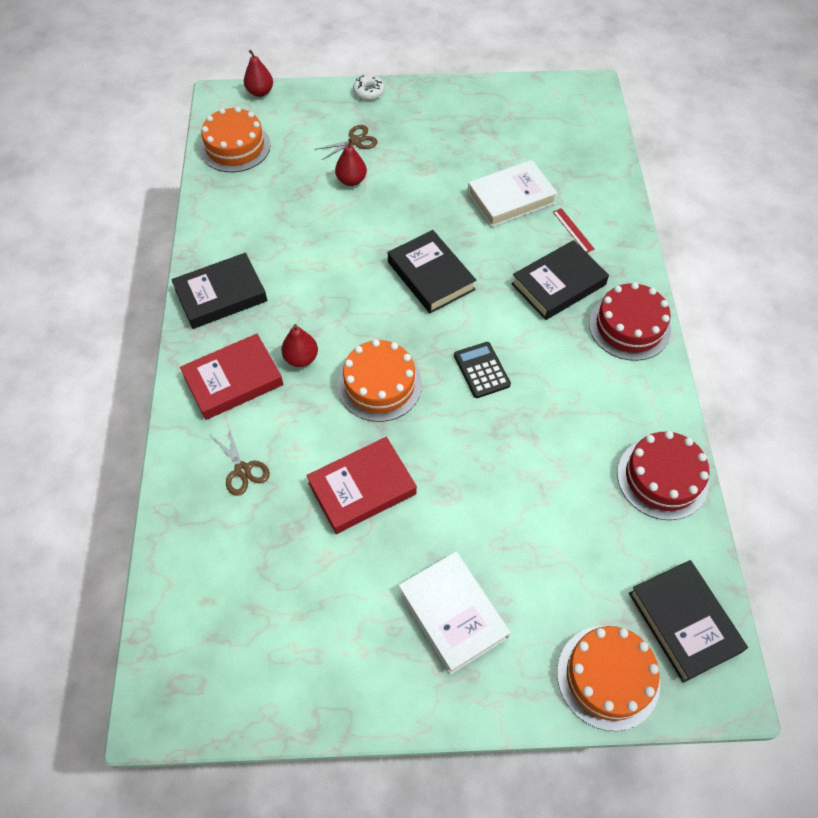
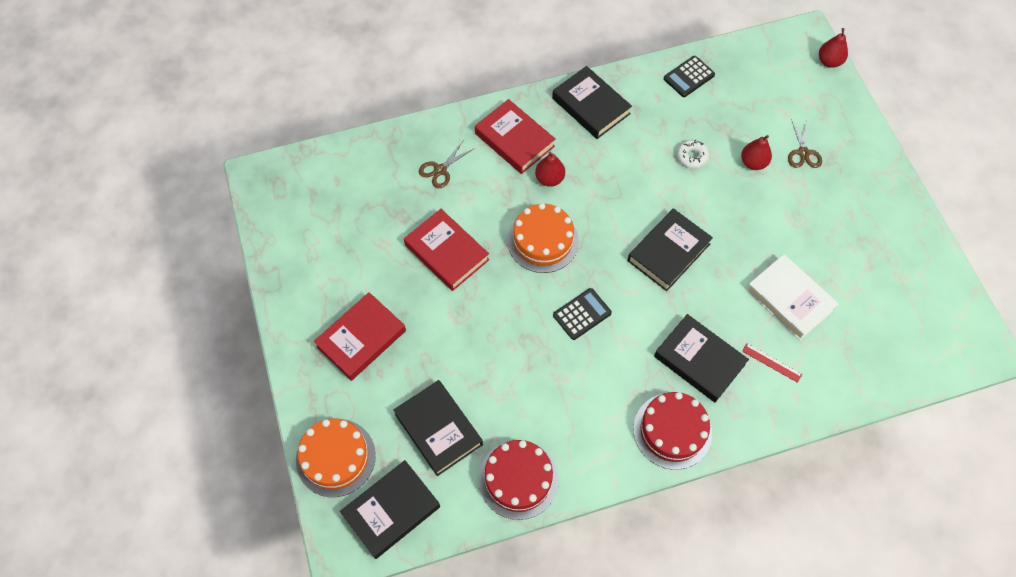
camera: 75 degrees right, 5 degrees up
orange cake [200,107,271,172] -> none
brown scissors [314,125,378,160] -> brown scissors turned 45 degrees clockwise [788,119,822,168]
white donut [353,75,385,100] -> white donut moved to [677,139,709,169]
white book [399,552,511,675] -> red book [314,292,406,381]
red ruler [553,208,595,253] -> red ruler turned 75 degrees clockwise [742,343,802,383]
none -> black book [393,380,483,476]
none -> black calculator [664,56,715,97]

